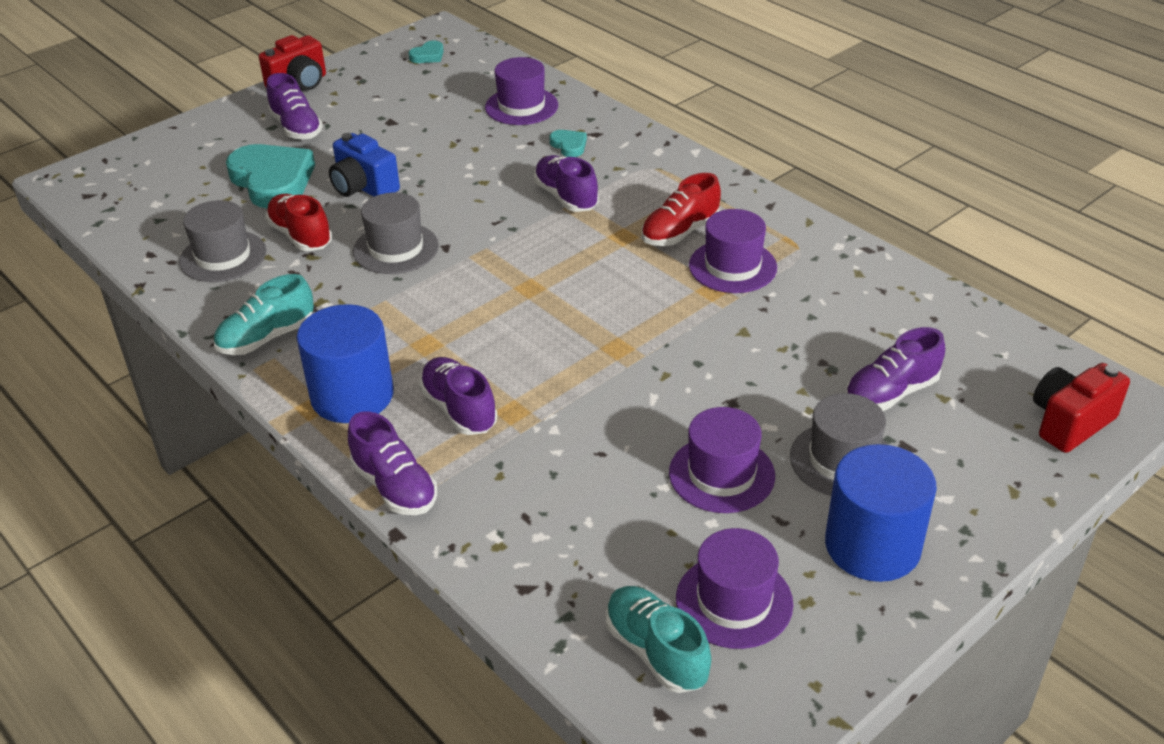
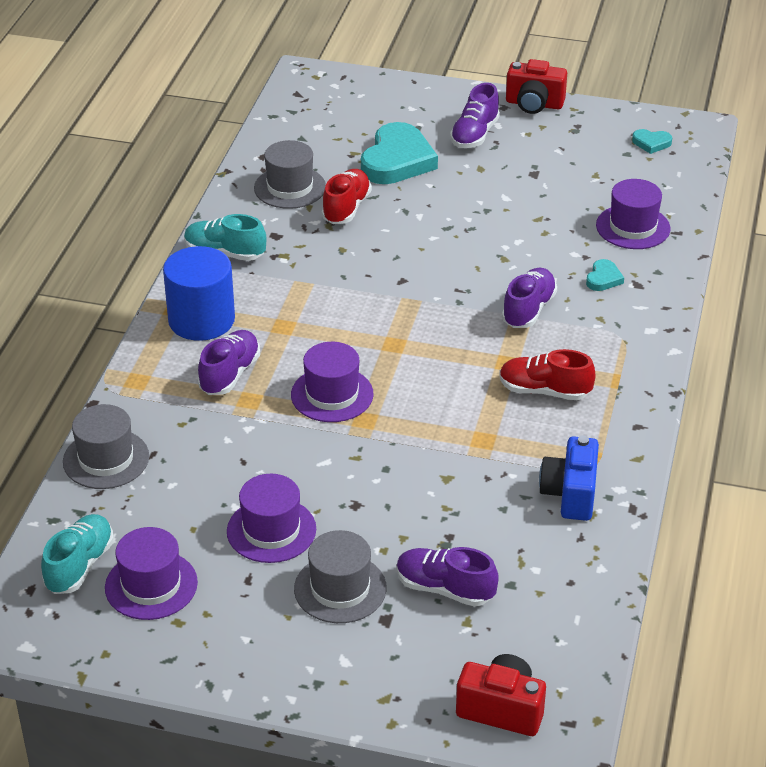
camera: 55 degrees right, 0 degrees up
blue camera [329,133,400,197] -> blue camera moved to [539,435,599,521]
purple shoe [348,411,437,515] -> none
grey hat [353,193,439,274] -> grey hat moved to [63,404,149,489]
purple hat [689,209,777,293] -> purple hat moved to [291,342,374,422]
blue cylinder [825,444,937,582] -> none

